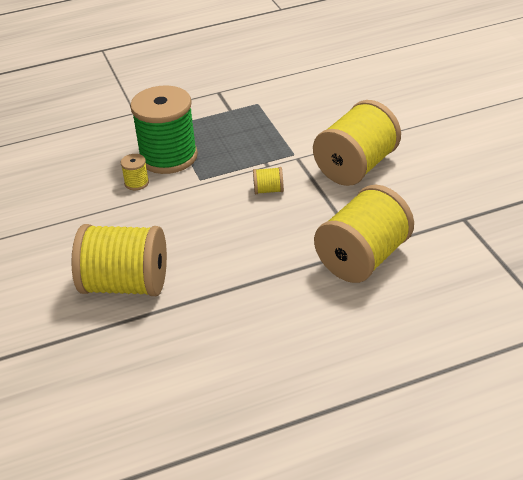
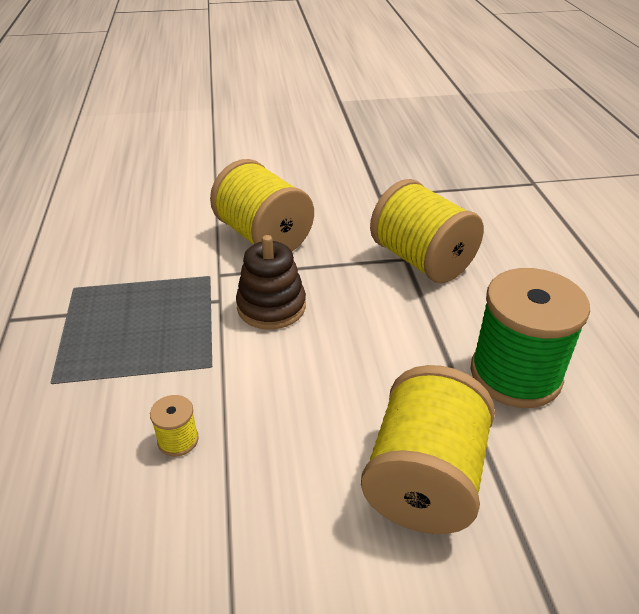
camera: 80 degrees left, 0 degrees up
green spool [130,85,198,174] -> green spool moved to [471,268,590,408]
yellow spool [253,167,284,194] -> brown stacking toy [236,235,306,329]

